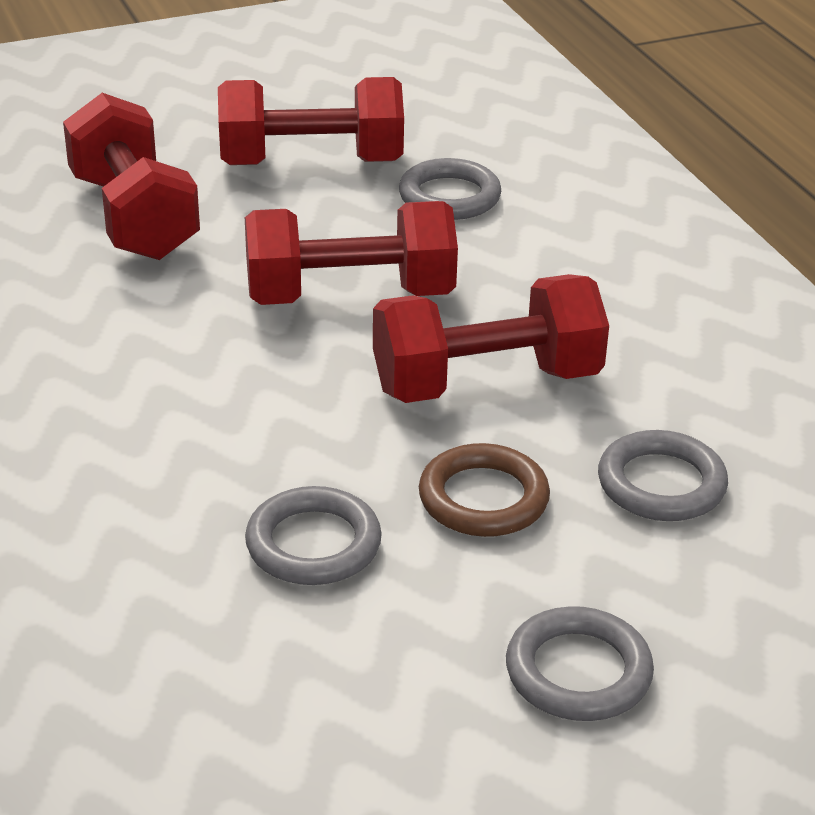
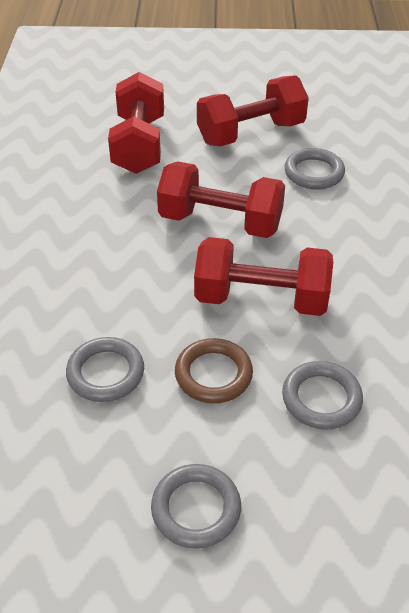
camera: 25 degrees right, 10 degrees up
red dumbbell [218,77,404,165] -> red dumbbell turned 45 degrees counterclockwise [197,75,309,146]

